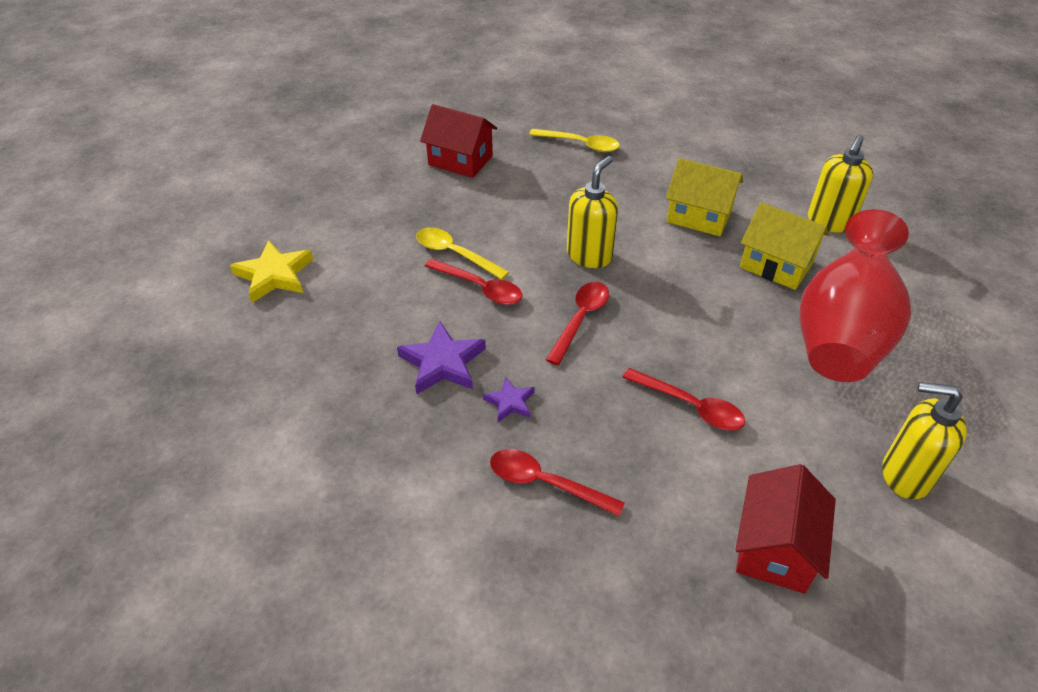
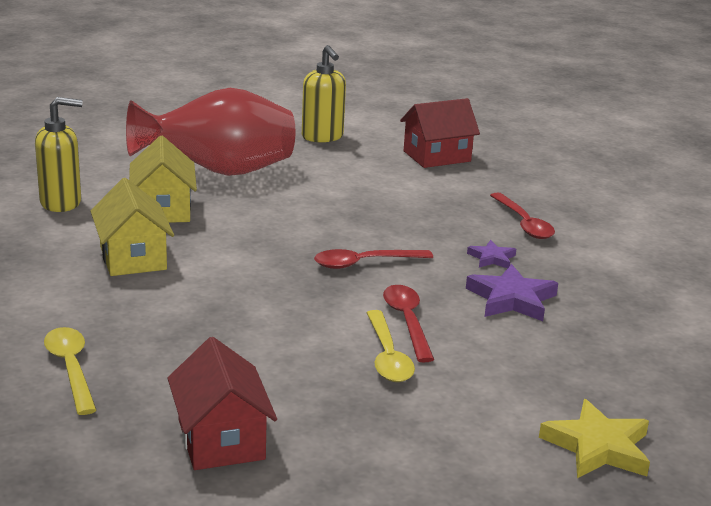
camera: 135 degrees left, 20 degrees down
yellow soap dispenser [567,156,618,268] -> none
red spoon [622,368,745,431] -> none

